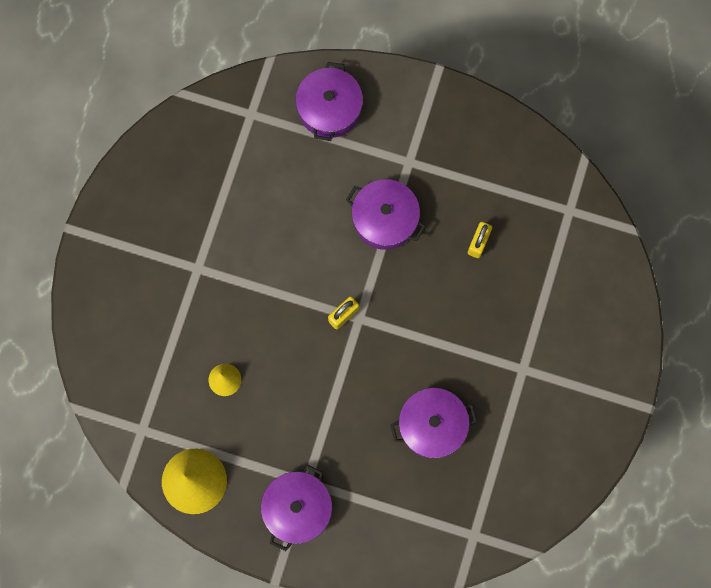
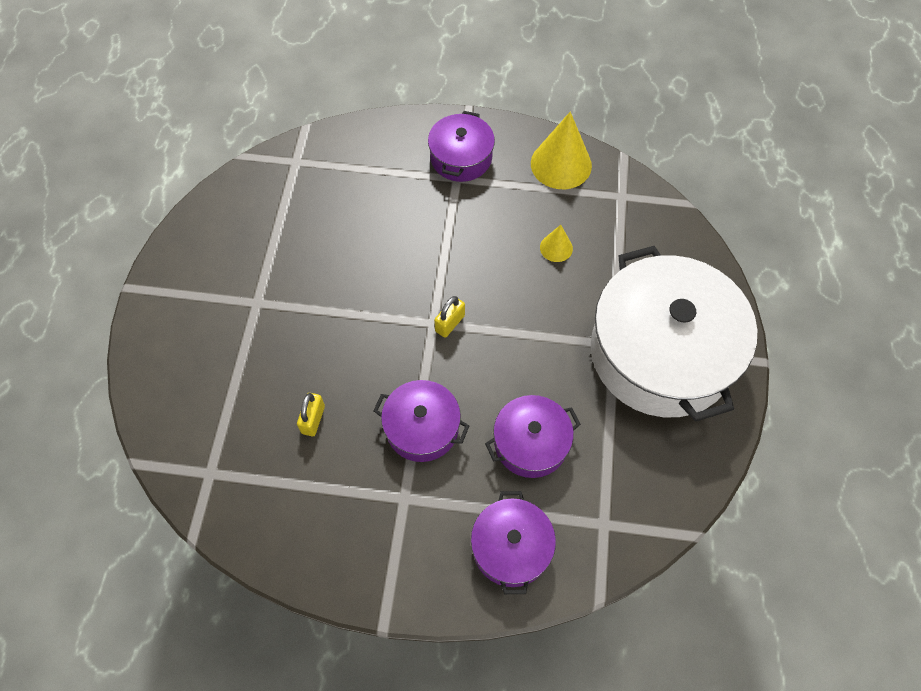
camera: 170 degrees right, 15 degrees down
purple pot [390,388,477,459] -> purple pot moved to [485,395,581,478]
none -> white pot [591,246,757,422]

